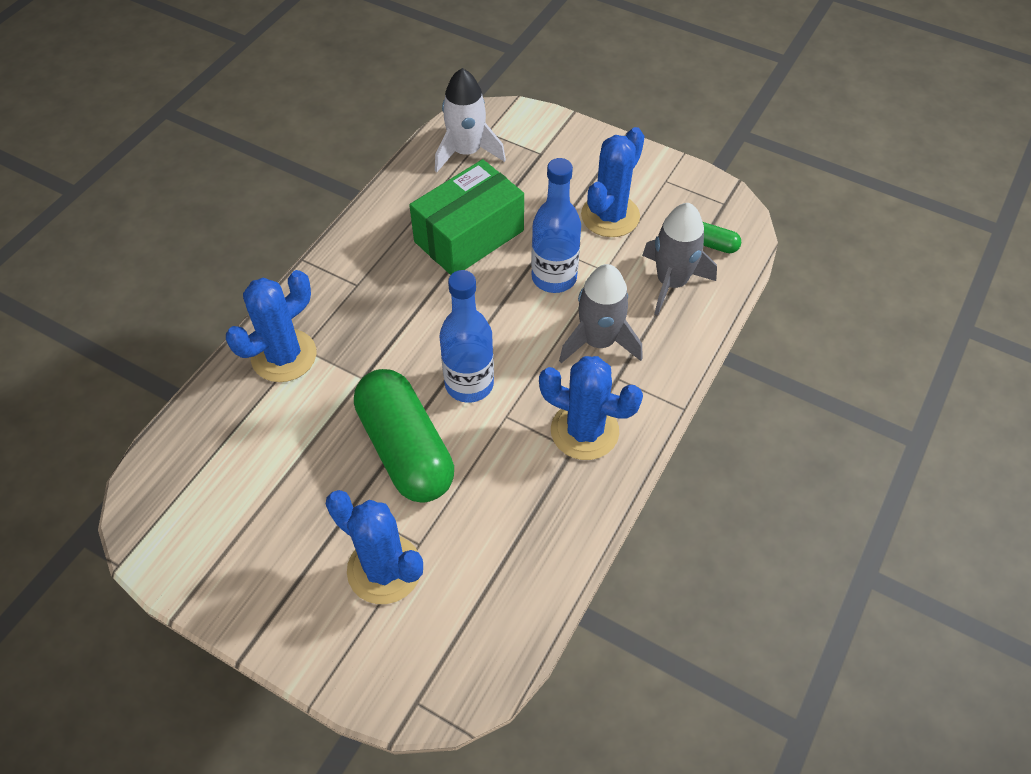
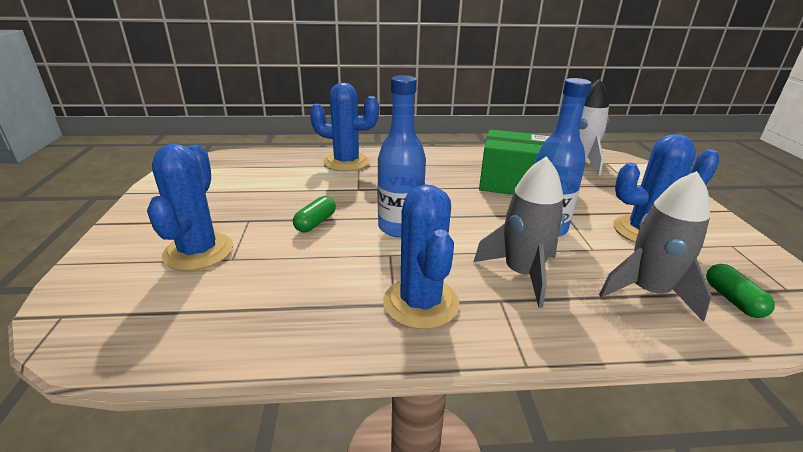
camera: 55 degrees right, 25 degrees down
green capsule [354,369,454,503] -> green capsule [293,196,336,232], size x0.42

